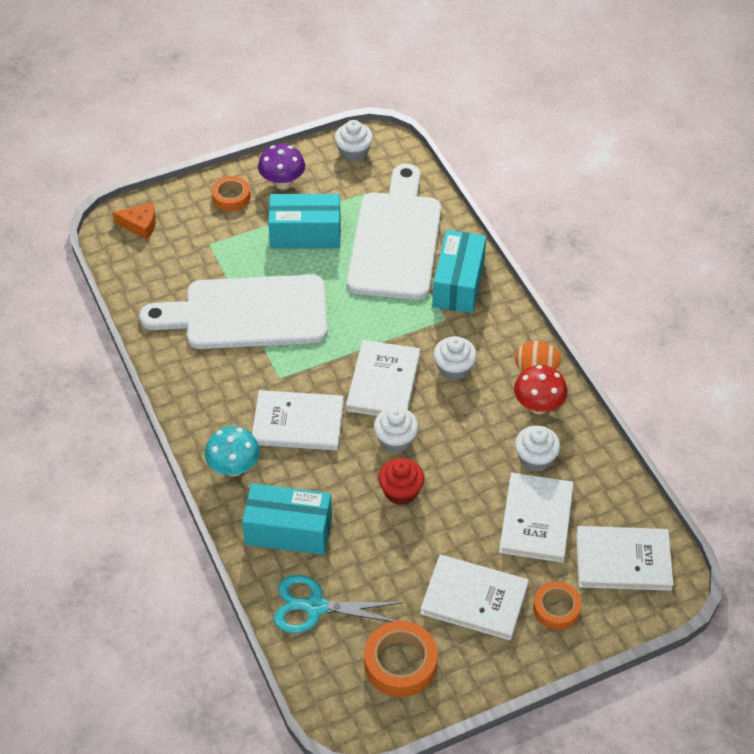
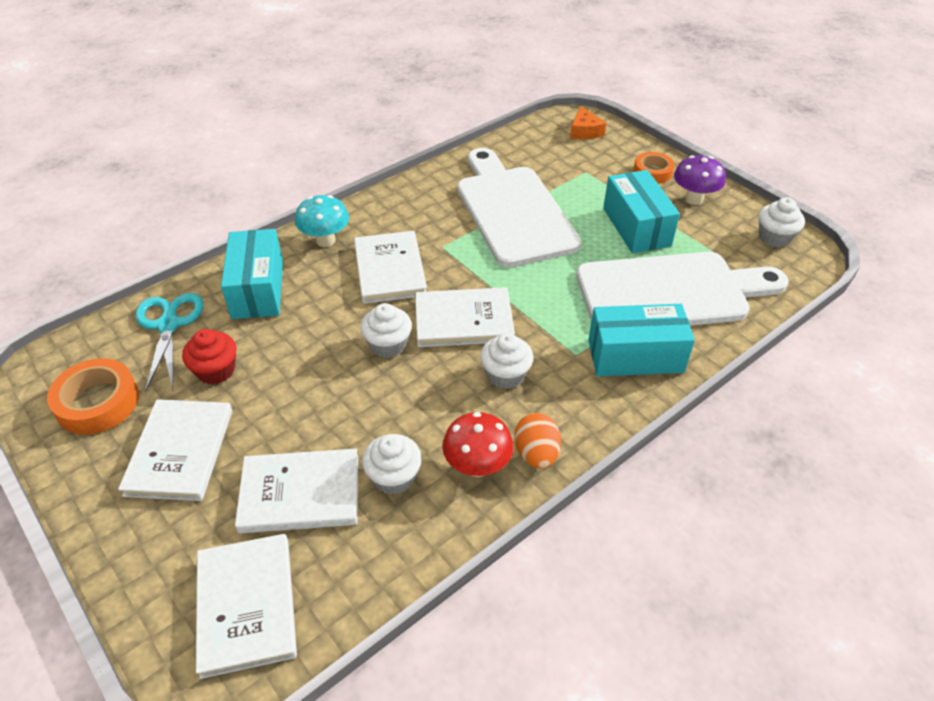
camera: 75 degrees right, 5 degrees down
red cupcake [378,458,425,505] -> red cupcake moved to [182,329,237,385]
orange tape [533,582,582,630] -> none

